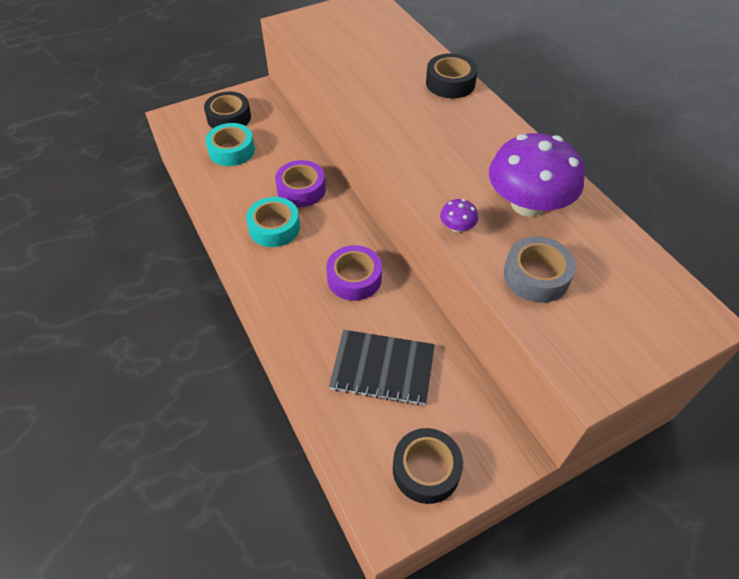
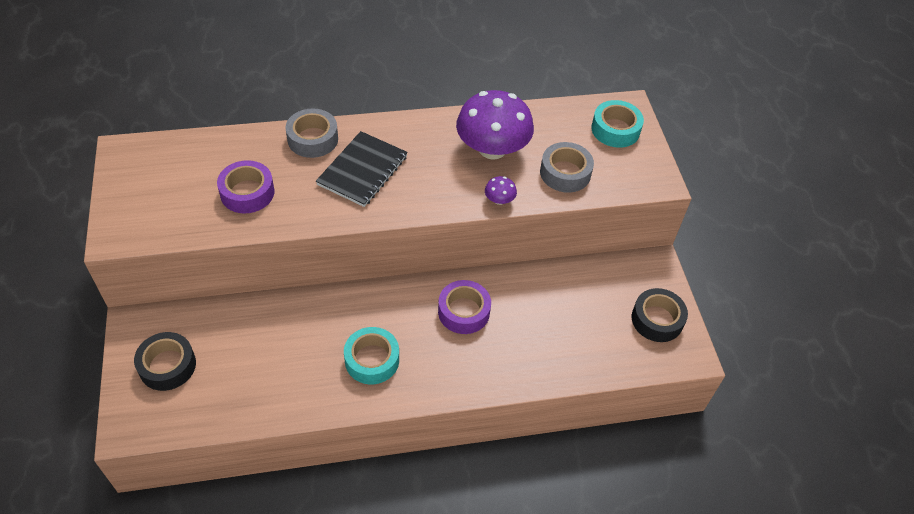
camera: 75 degrees left, 0 degrees up
turquoise tape [205,123,255,166] -> turquoise tape moved to [591,100,644,148]
purple tape [275,160,326,207] -> purple tape moved to [217,160,274,213]
black notebook [329,330,435,406] -> black notebook moved to [316,131,408,207]
black tape [426,53,478,99] -> grey tape [286,109,338,158]

